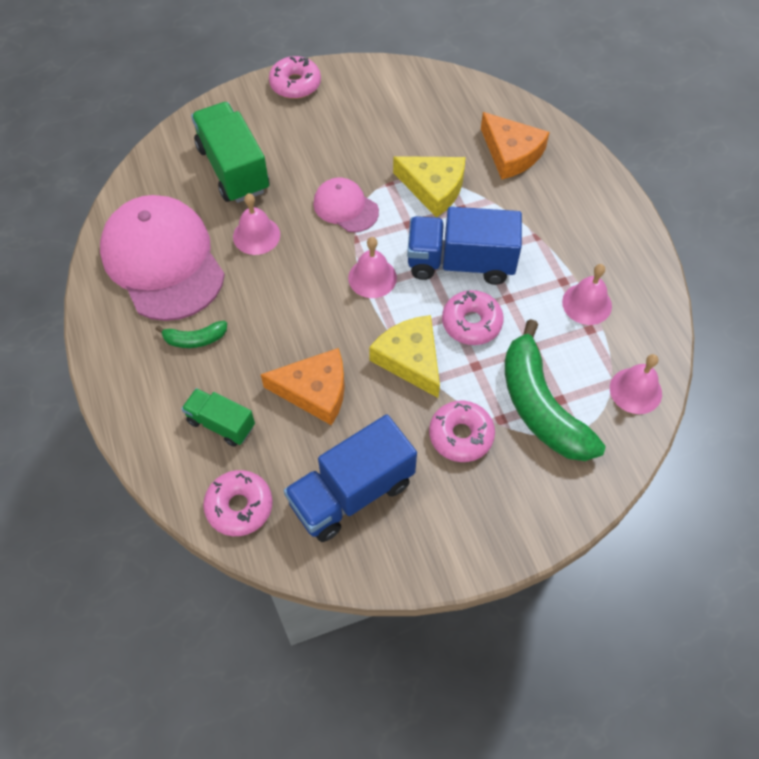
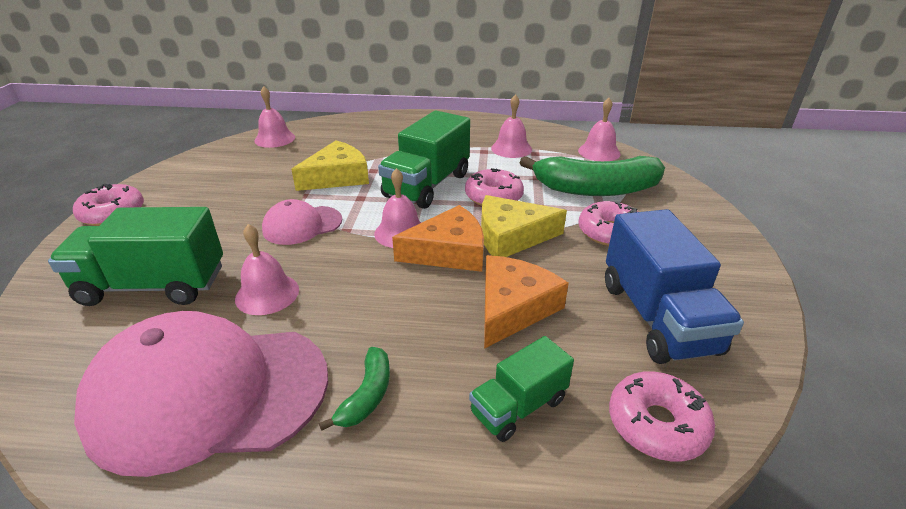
camera: 65 degrees left, 25 degrees down
blue truck [407,207,522,285] -> green truck [378,111,470,209]
orange cheese [481,112,550,180] -> orange cheese moved to [392,205,484,272]
none -> pink bell [254,86,295,148]

